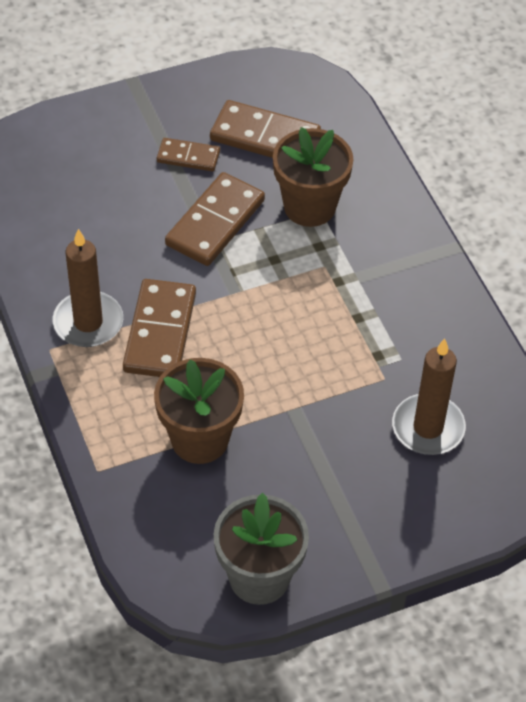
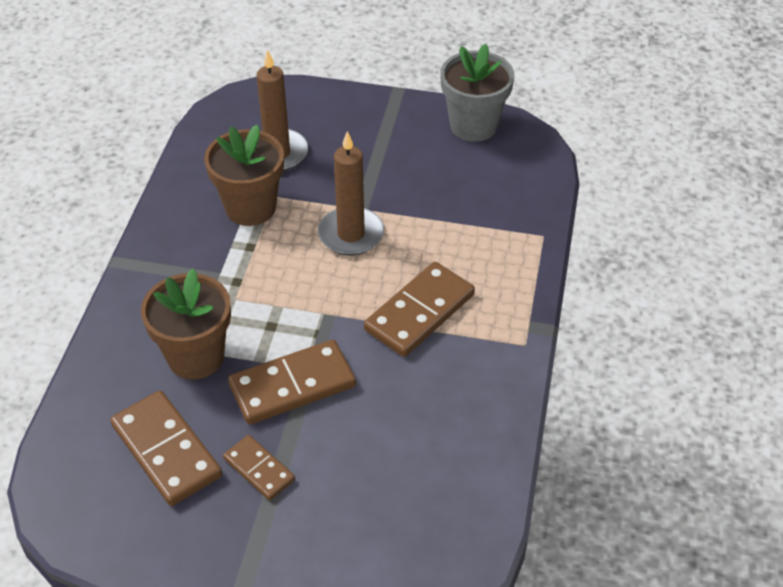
camera: 145 degrees left, 5 degrees down
brown candle [52,229,123,347] -> brown candle moved to [318,131,384,255]
brown flower pot [154,358,244,464] -> brown flower pot moved to [204,125,284,226]

